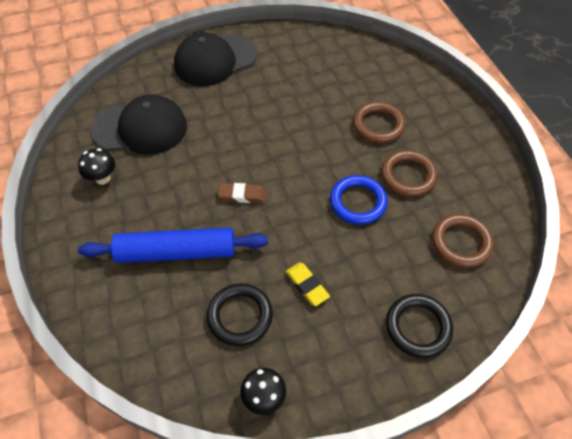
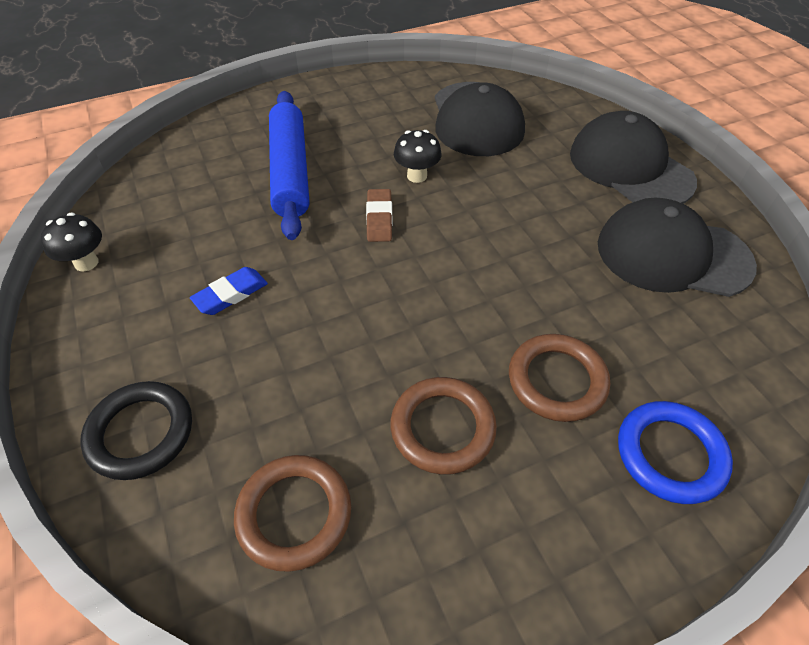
camera: 85 degrees right, 5 degrees down
black mushroom [78,148,115,185] -> black mushroom moved to [394,130,442,183]
black ring [207,283,273,346] -> none
yellow eraser [285,262,330,306] -> blue eraser [190,267,268,315]
blue ring [330,175,388,225] -> blue ring moved to [618,401,733,504]
none -> black cap [598,198,757,297]

